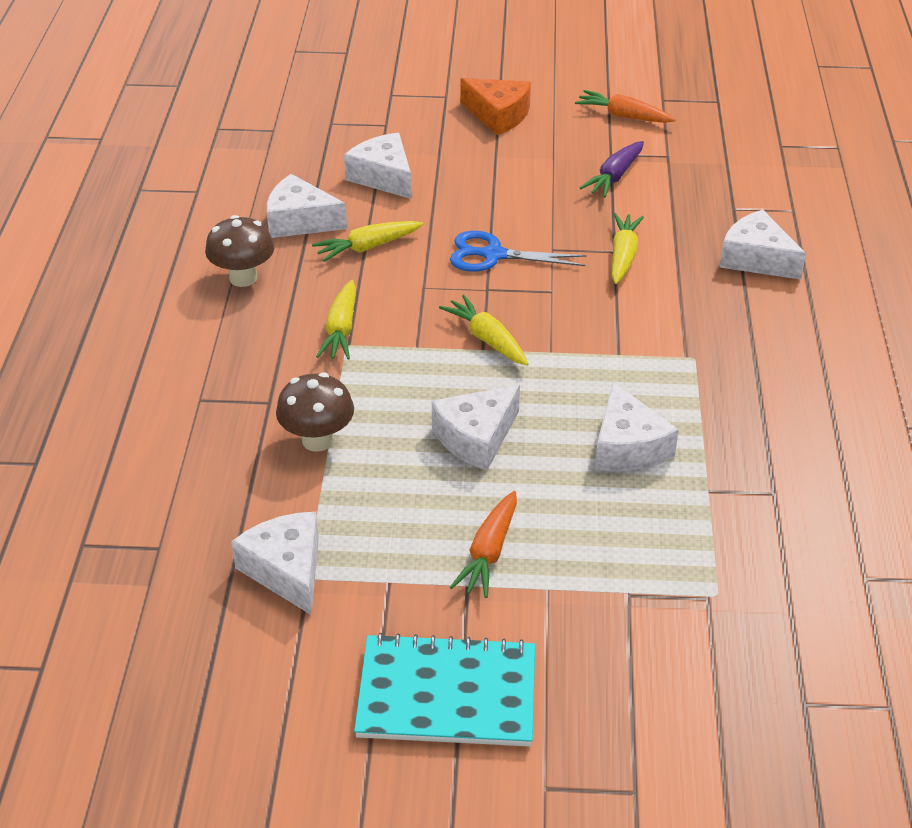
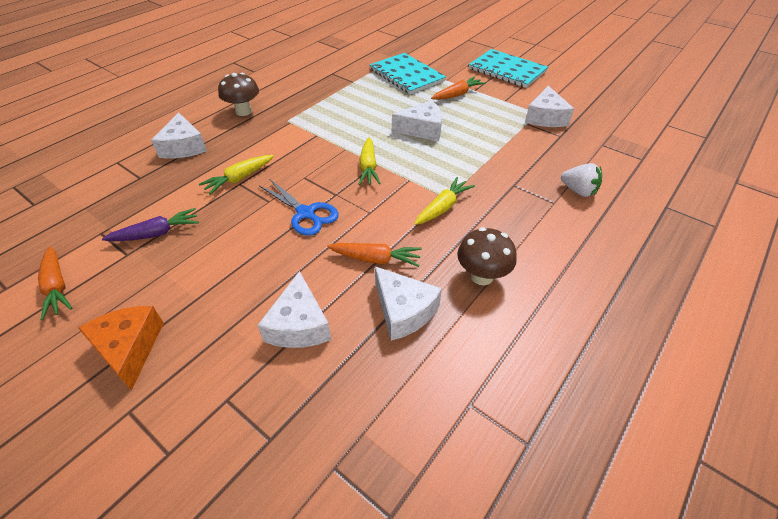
camera: 145 degrees left, 5 degrees up
brown mushroom [276,373,354,452] -> brown mushroom moved to [218,73,259,116]
yellow carrot [312,221,423,262] -> orange carrot [327,243,422,267]
white cheese [595,382,679,471] -> none
none -> turquoise notebook [370,53,446,94]
none -> white strawberry [561,163,602,197]

